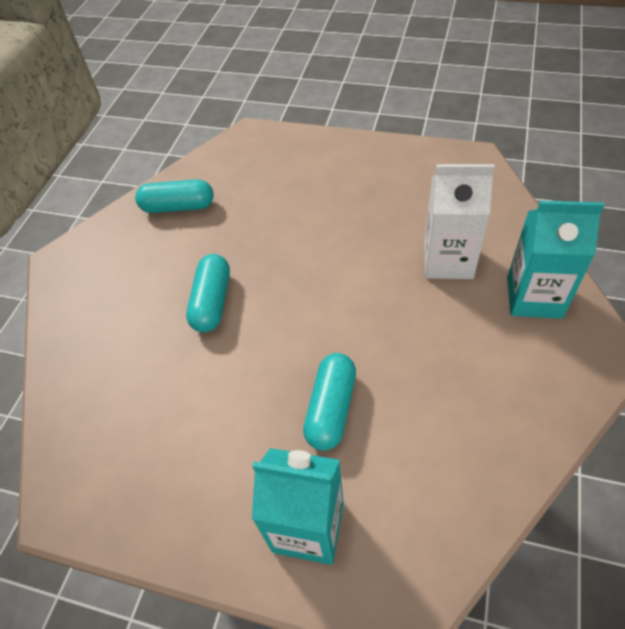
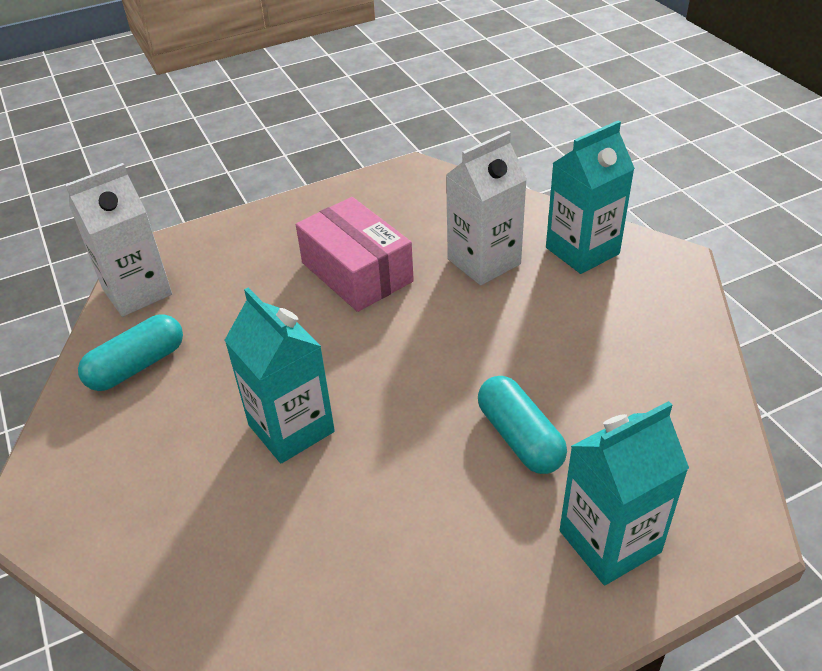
camera: 45 degrees left, 10 degrees down
turquoise capsule [186,254,230,332] -> turquoise carton [224,288,335,463]
none -> white carton [65,163,172,317]
none -> pink box [296,197,414,312]

